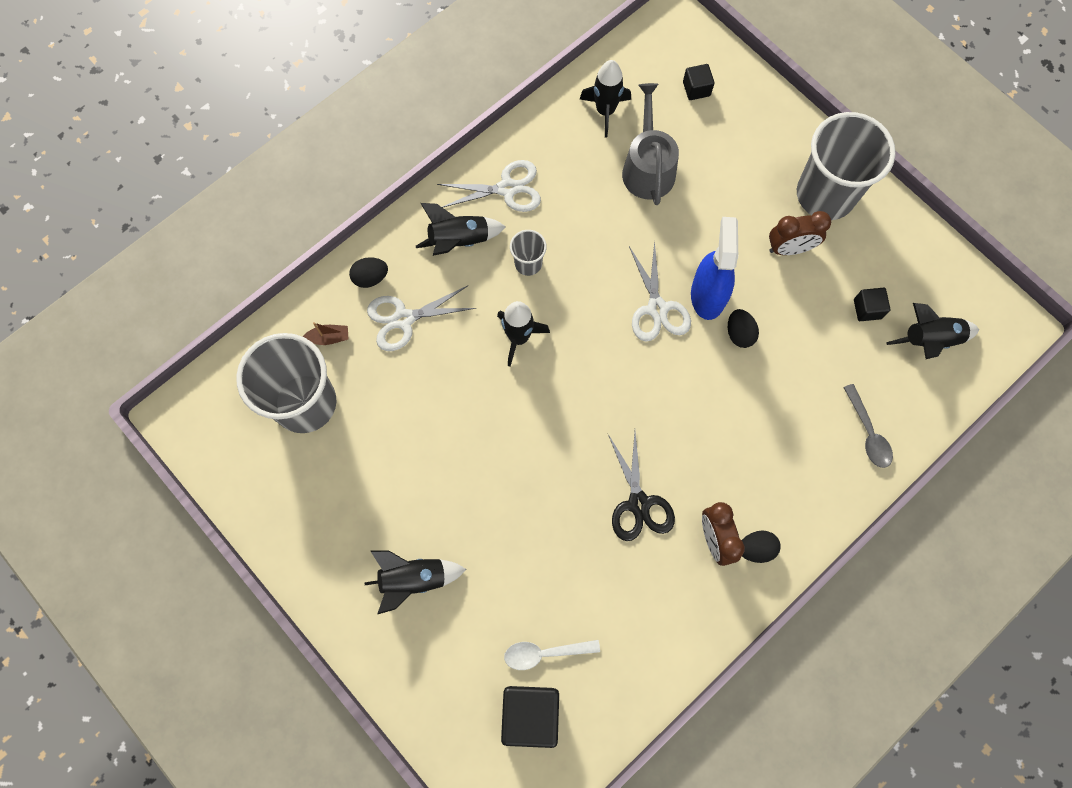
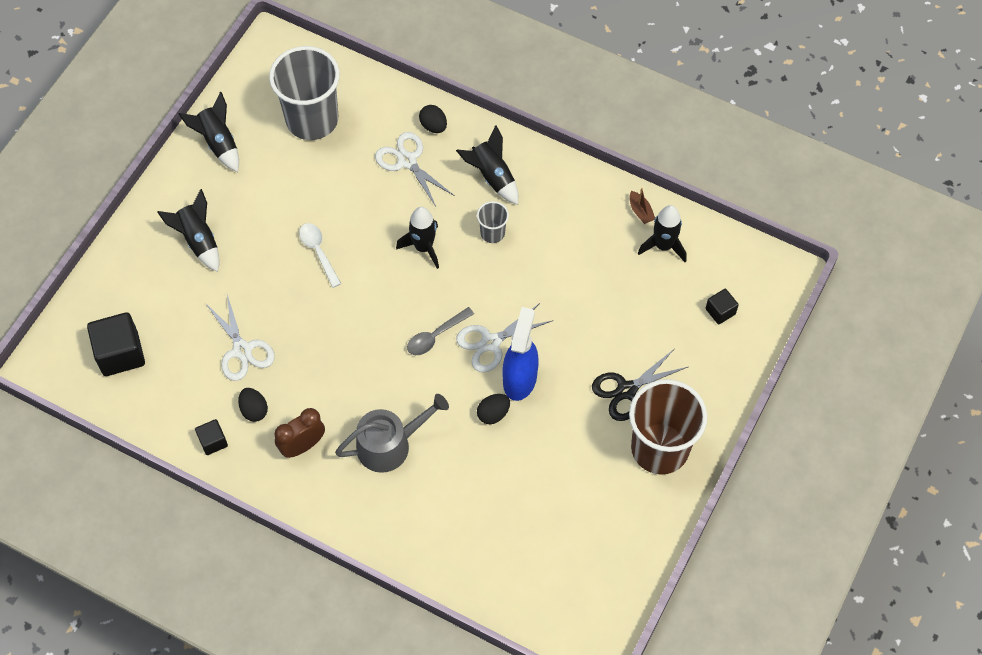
camera: 70 degrees right, 10 degrees down
brown boat [303,322,348,345] -> brown boat moved to [630,188,655,224]
white scissors [437,160,541,212] -> white scissors moved to [205,295,275,381]
white spoon [504,640,600,670] -> white spoon moved to [299,223,341,288]
black scissors [608,432,675,541] -> black scissors moved to [592,349,688,421]
grey watering can [622,83,679,205] -> grey watering can moved to [335,394,449,473]
blue spray bottle [691,217,738,320] -> blue spray bottle turned 60 degrees counterclockwise [503,307,539,401]
black egg [742,531,781,563] -> black egg moved to [238,388,268,422]
brown clock [769,211,831,255] -> none
grey cup [797,112,896,220] -> brown cup [629,379,708,475]
grey spoon [843,384,893,468] -> grey spoon moved to [407,307,474,355]
black cube [854,288,890,321] -> black cube moved to [195,419,228,455]
black rocket [886,303,979,359] -> black rocket moved to [179,92,239,172]

